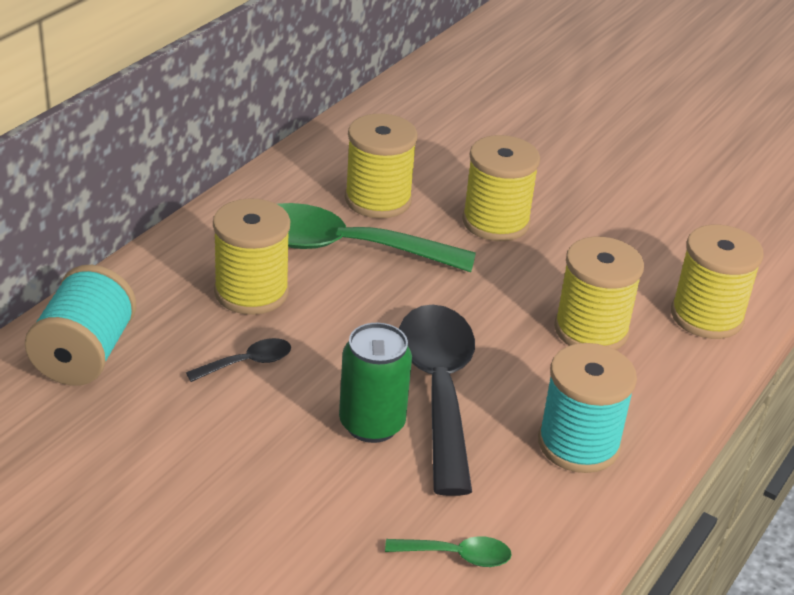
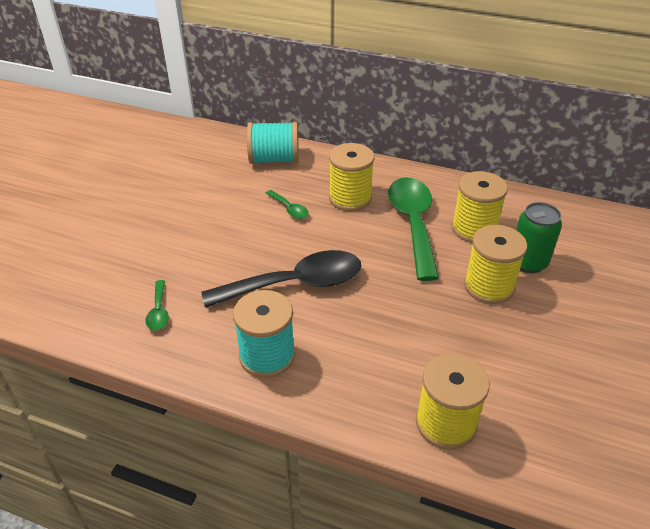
camera: 80 degrees right, 5 degrees up
black spoon [186,338,291,382] -> green spoon [265,190,309,219]
green can [339,323,412,443] -> green can moved to [516,202,562,273]
yellow spool [554,237,644,350] -> none

